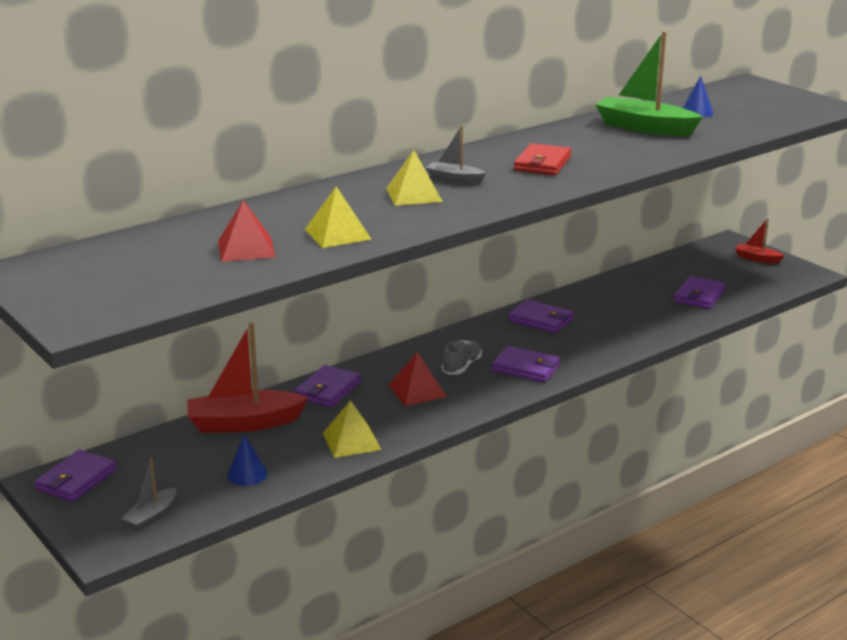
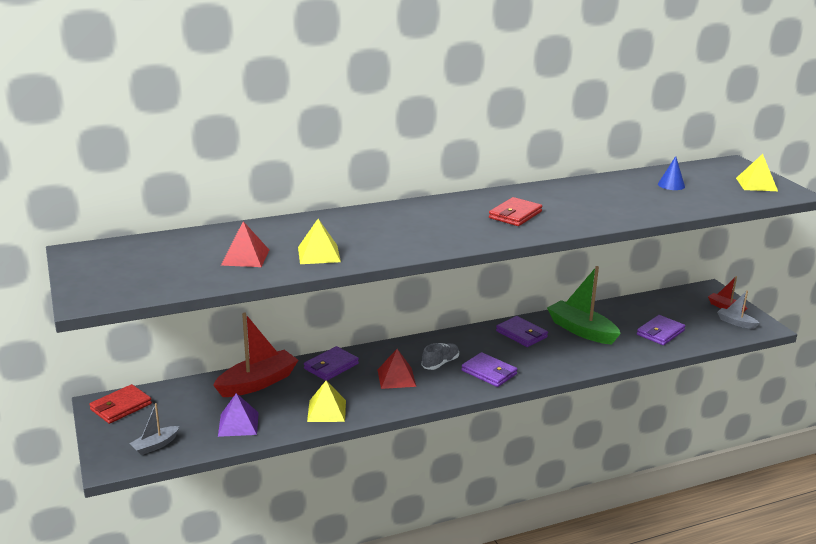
camera: 15 degrees right, 0 degrees up
purple wallet [34,450,117,502] -> red wallet [89,384,152,424]
red boat [187,323,308,433] -> red boat turned 135 degrees clockwise [213,313,298,397]
blue cone [227,434,268,486] -> purple pyramid [218,393,259,437]
yellow pyramid [386,150,443,206] -> yellow pyramid moved to [736,154,778,191]
grey boat [426,126,486,184] -> grey boat moved to [717,290,759,329]
green boat [595,31,703,136] -> green boat moved to [547,266,621,345]

